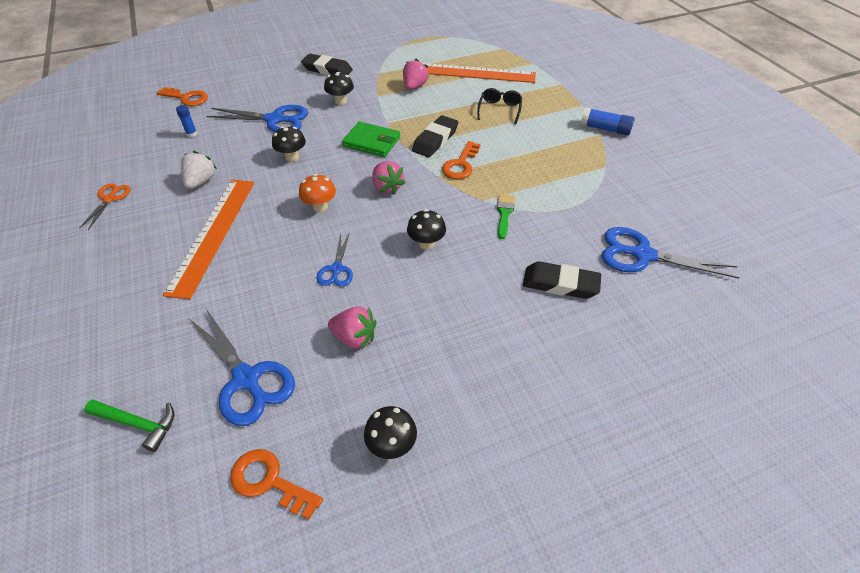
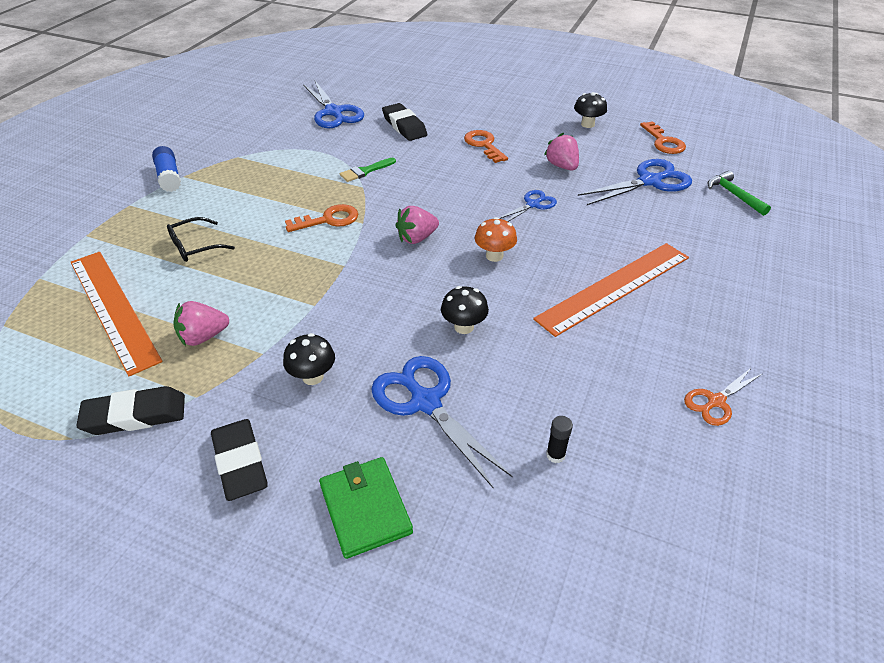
camera: 135 degrees left, 5 degrees down
orange key [157,87,208,106] -> orange key moved to [464,130,508,163]
blue glue stick [176,105,197,137] -> black glue stick [546,416,573,463]
white strawberry [181,151,217,189] -> none
blue scissors [190,307,295,426] -> blue scissors turned 60 degrees clockwise [578,159,692,205]
green wallet [342,122,400,157] -> green wallet moved to [319,457,413,559]
pink strawberry [372,161,406,195] -> pink strawberry turned 135 degrees counterclockwise [395,206,439,244]
black mushroom [407,209,446,250] -> none
black eraser [412,115,458,157] -> black eraser moved to [76,386,185,435]

